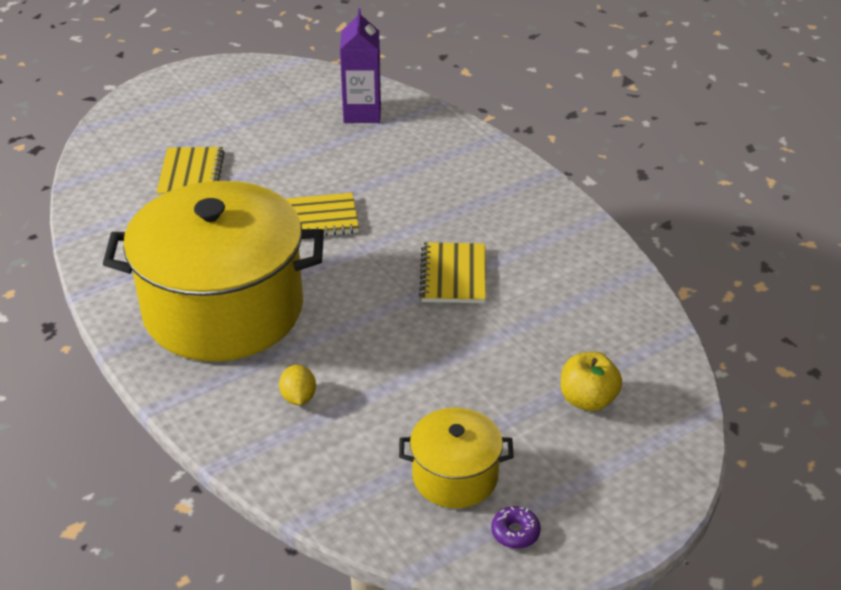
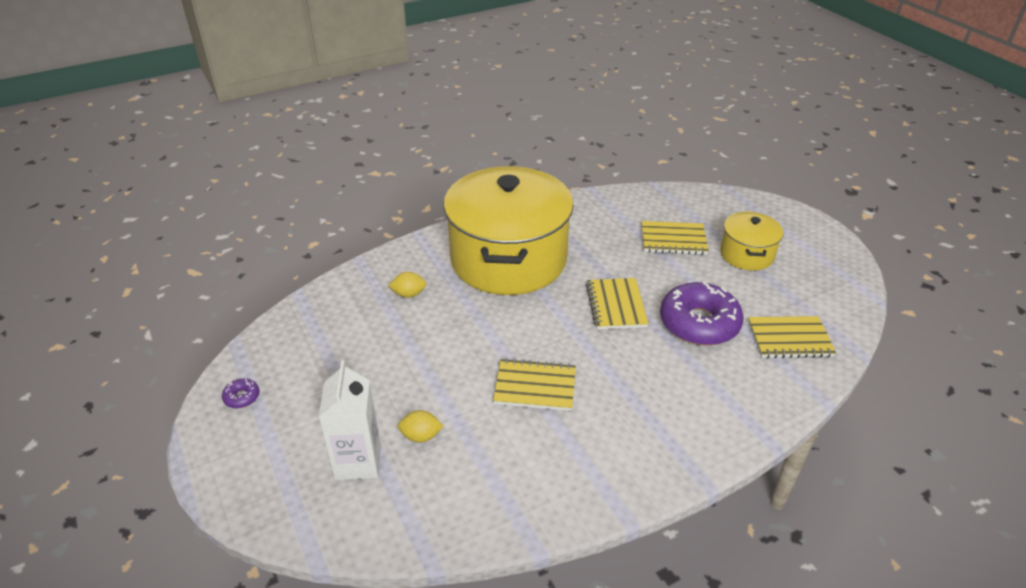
camera: 95 degrees right, 0 degrees up
purple carton [340,8,381,123] -> yellow notebook [748,316,836,358]
yellow pot [399,408,514,508] -> yellow pot moved to [720,212,783,270]
yellow apple [561,352,622,411] -> white carton [318,360,381,480]
none -> yellow lemon [398,410,444,443]
none -> purple donut [660,282,744,345]

